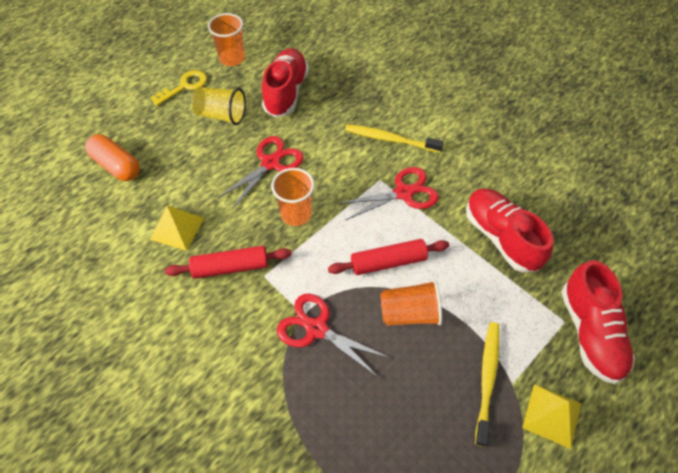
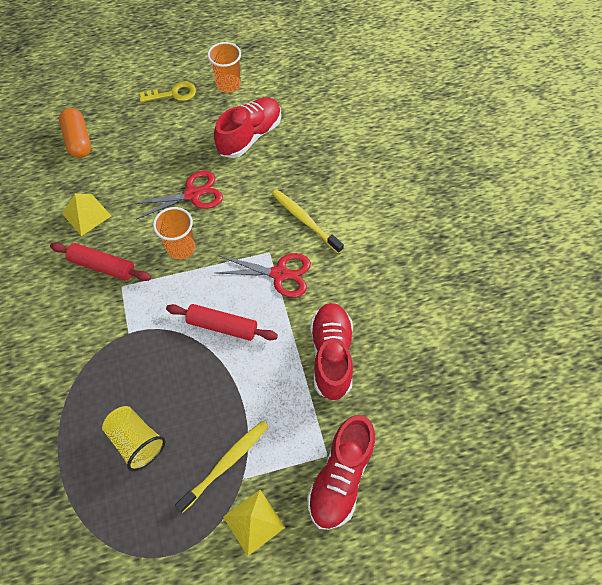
camera: 30 degrees right, 5 degrees up
yellow cup [191,87,246,125] -> yellow cup moved to [102,406,166,471]
red scissors [277,293,390,378] -> none
orange cup [380,280,442,326] -> none

